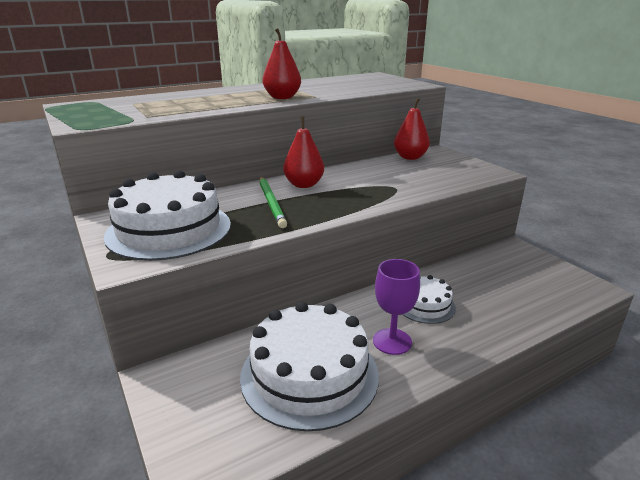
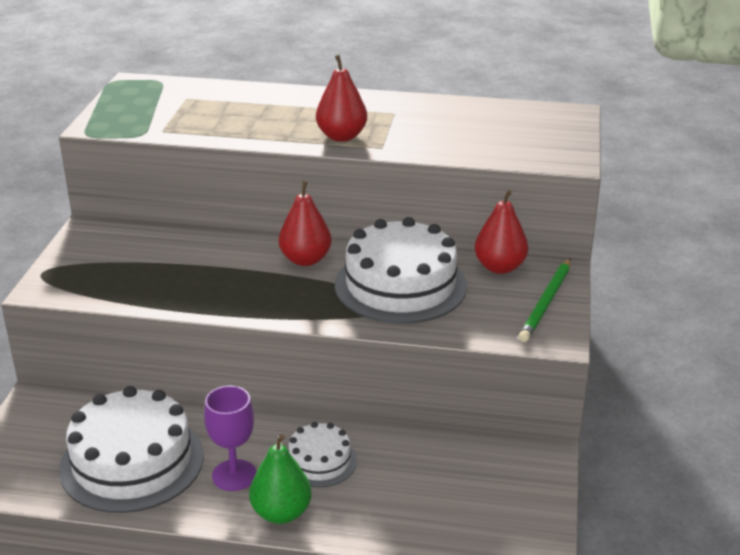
camera: 40 degrees right, 5 degrees up
white cake [104,170,231,261] -> white cake moved to [335,217,467,324]
green pencil [259,177,287,228] -> green pencil moved to [519,258,571,342]
none -> green pear [249,434,312,524]

